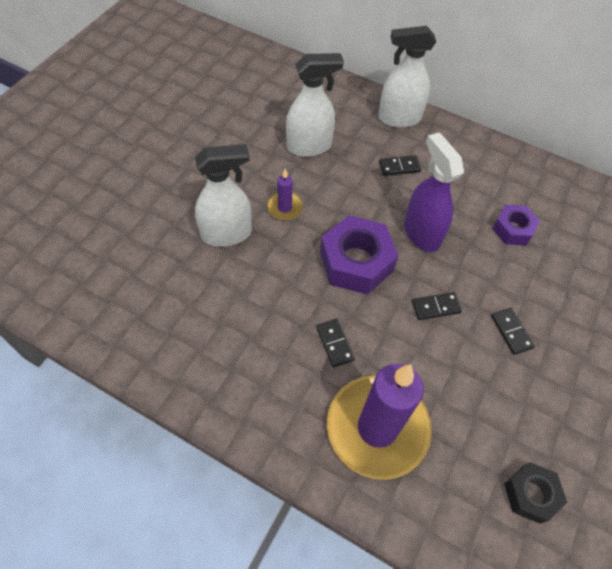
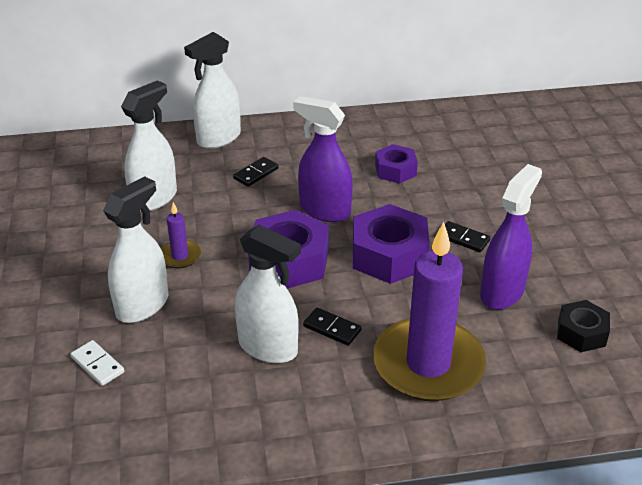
camera: 35 degrees left, 20 degrees down
black domino [412,292,462,320] -> purple nut [353,204,430,284]
none -> white domino [71,340,124,386]
none -> white spray bottle [235,225,301,363]
none -> purple spray bottle [480,164,542,310]

